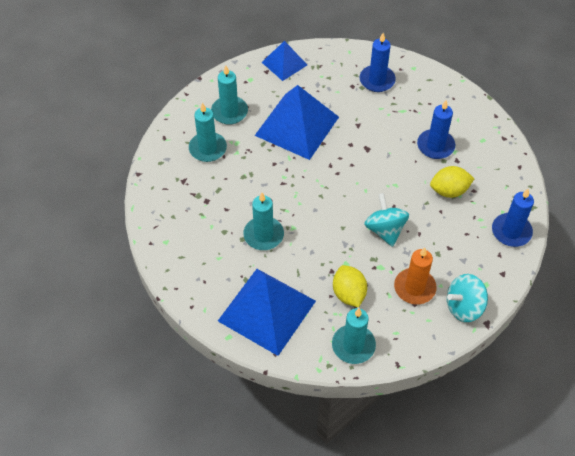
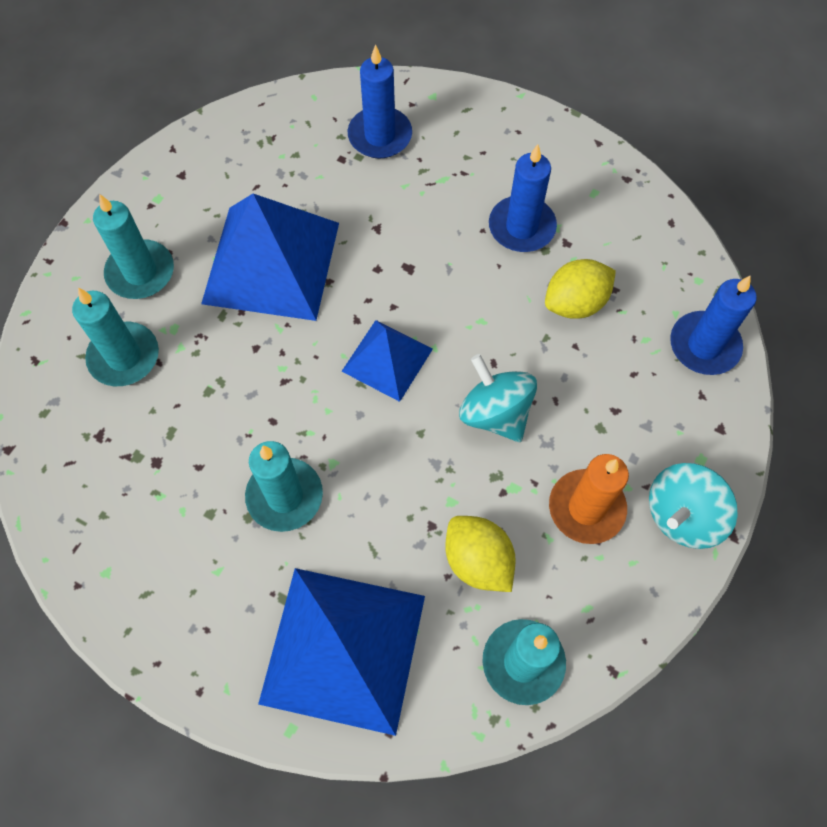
camera: 20 degrees left, 10 degrees up
blue pyramid [262,41,307,81] -> blue pyramid moved to [342,320,433,402]

